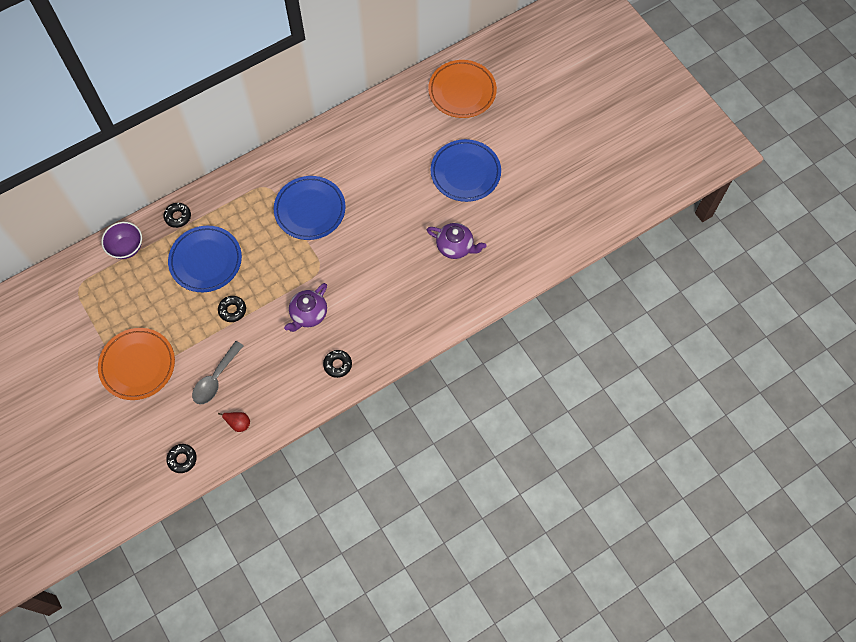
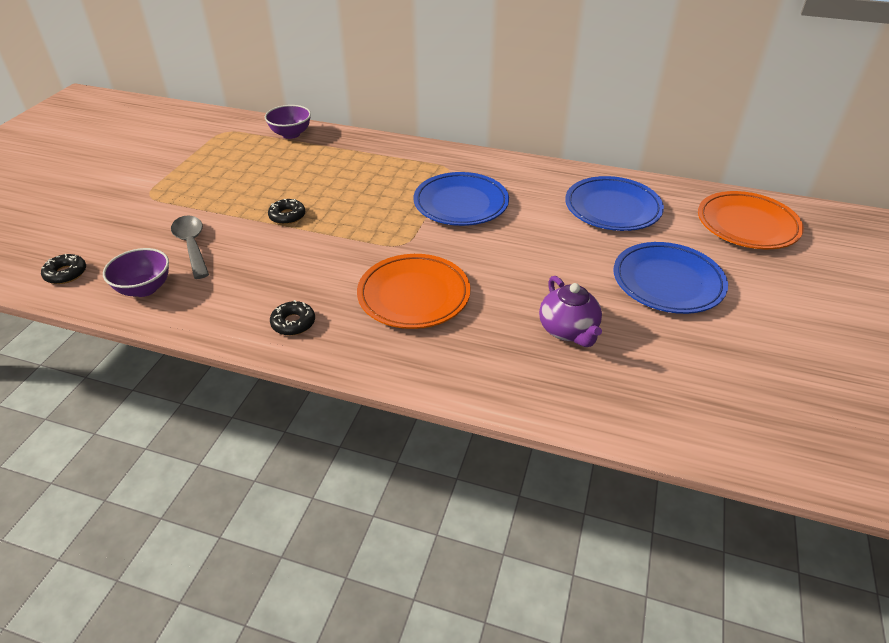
camera: 50 degrees right, 25 degrees down
orange plate [98,328,175,400] -> orange plate moved to [357,254,470,329]
black donut [163,203,191,228] -> none
blue plate [168,226,242,292] -> blue plate moved to [565,176,664,231]
grey spoon [192,341,244,404] -> grey spoon turned 75 degrees clockwise [171,215,209,279]
red pear [218,412,250,432] -> purple bowl [103,248,169,297]
purple teapot [284,283,327,332] -> none

